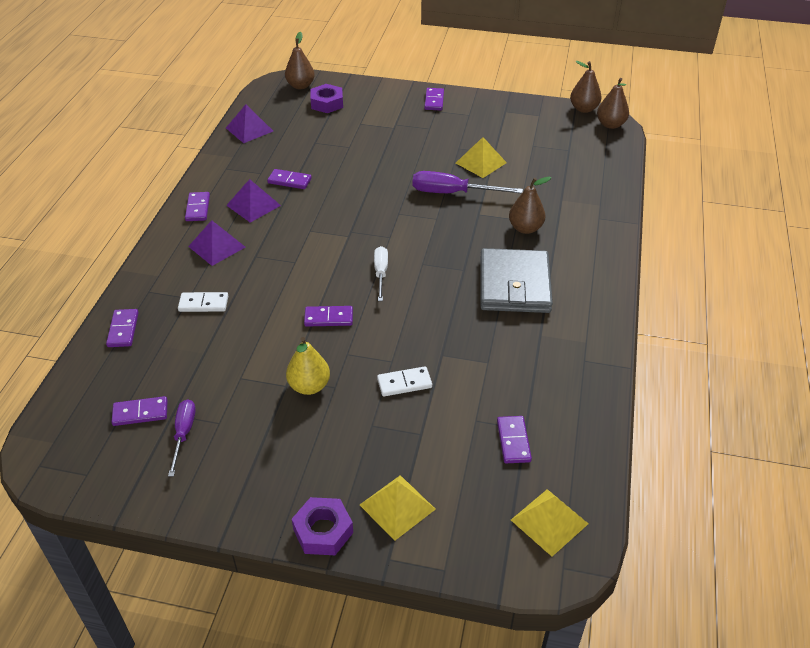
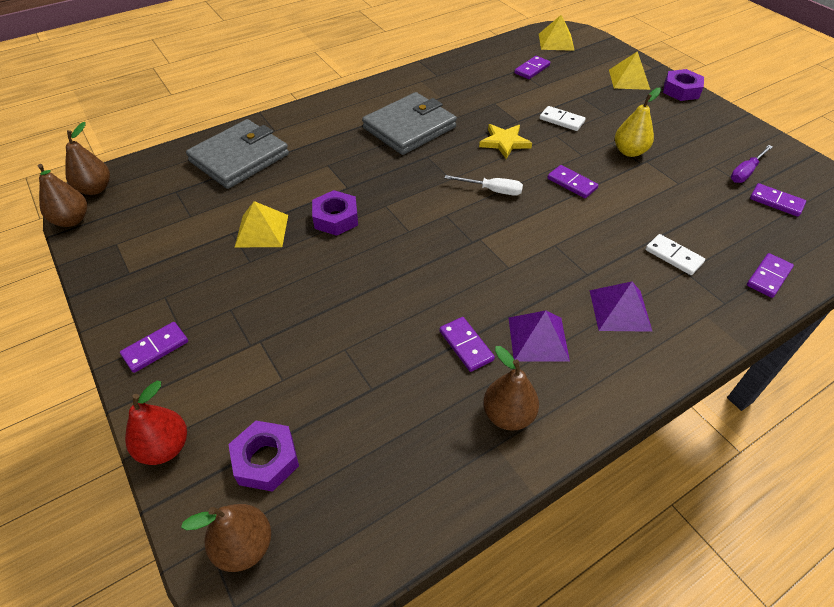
camera: 135 degrees left, 5 degrees up
purple domino [185,192,210,221] -> none
purple pyramid [226,104,273,143] -> none
white screwdriver [374,246,388,301] -> white screwdriver turned 120 degrees counterclockwise [444,175,523,196]
purple screwdriver [413,171,523,194] -> purple nut [312,190,358,236]
brown pear [509,177,551,234] -> brown pear moved to [483,346,539,431]
none -> red pear [125,381,187,465]
none -> grey wallet [186,119,289,189]
none -> yellow star [479,124,532,159]

